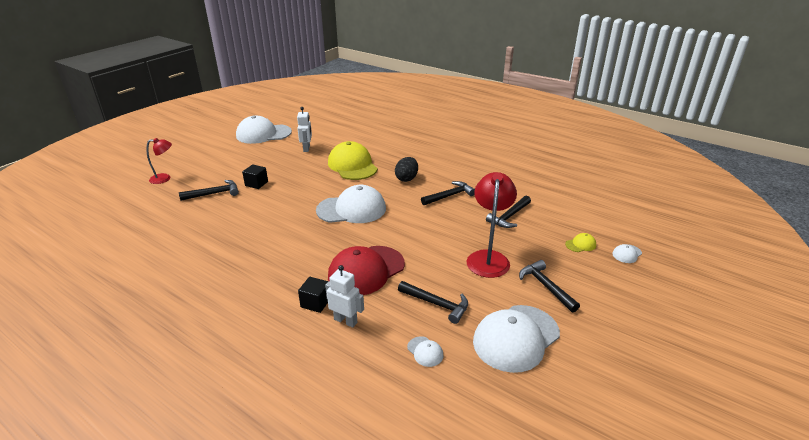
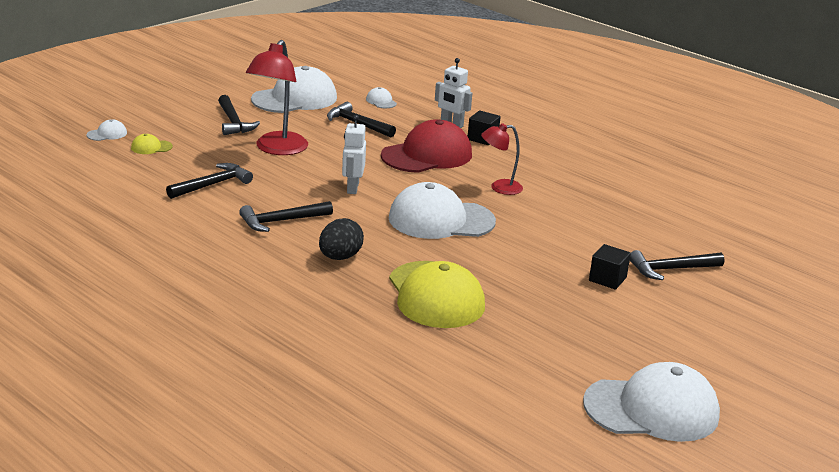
camera: 175 degrees left, 5 degrees down
red lamp [146,138,172,184] -> red lamp moved to [481,123,523,195]
white robot [297,107,312,152] -> white robot moved to [342,115,366,194]

